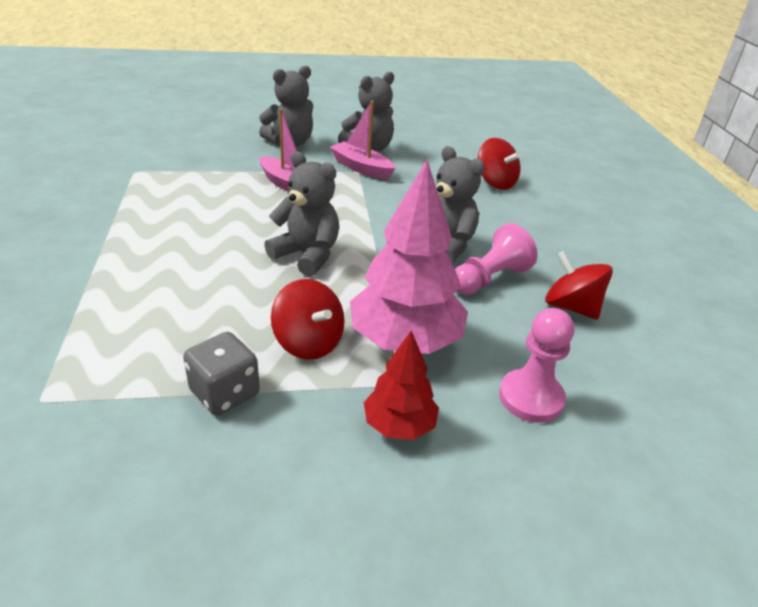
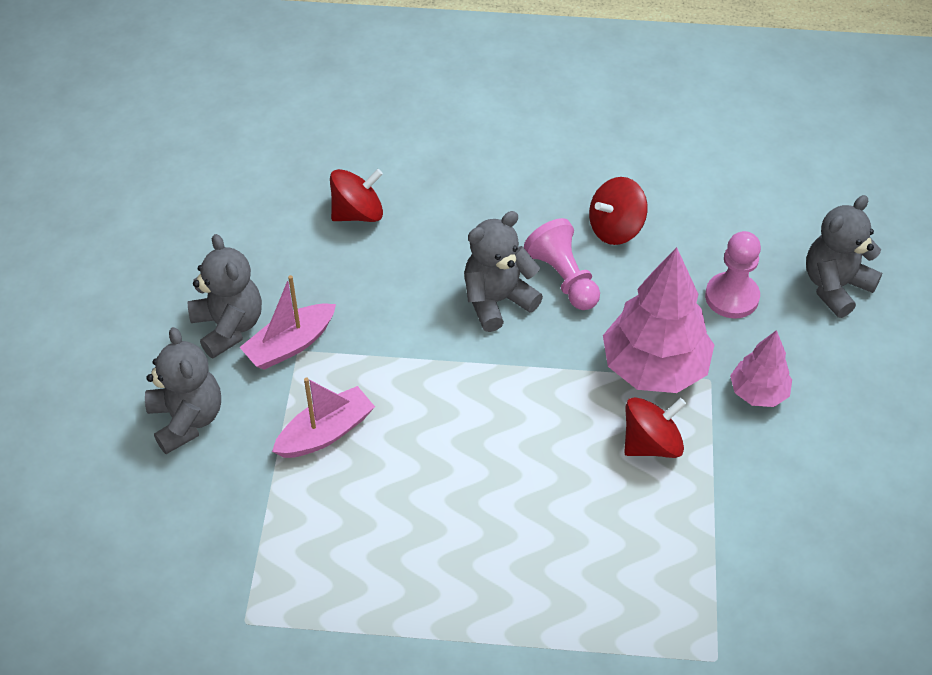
camera: 75 degrees left, 15 degrees up
grey dice [183,332,260,415] -> none
grey teddy bear [264,151,339,277] -> grey teddy bear moved to [806,195,882,318]
red tree [364,330,439,440] -> pink tree [730,330,792,407]

